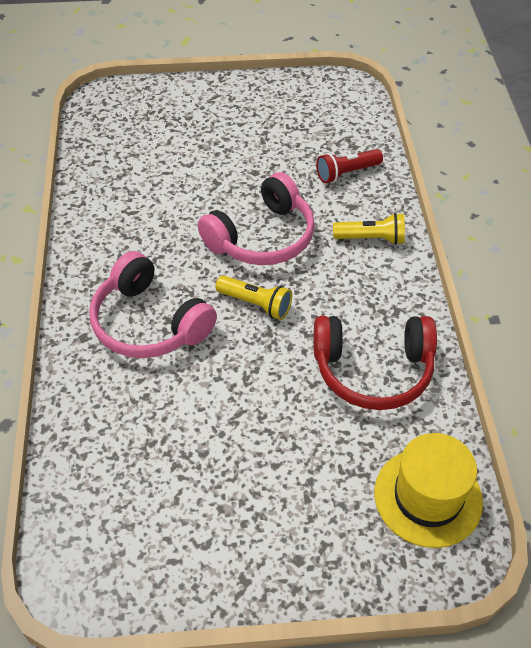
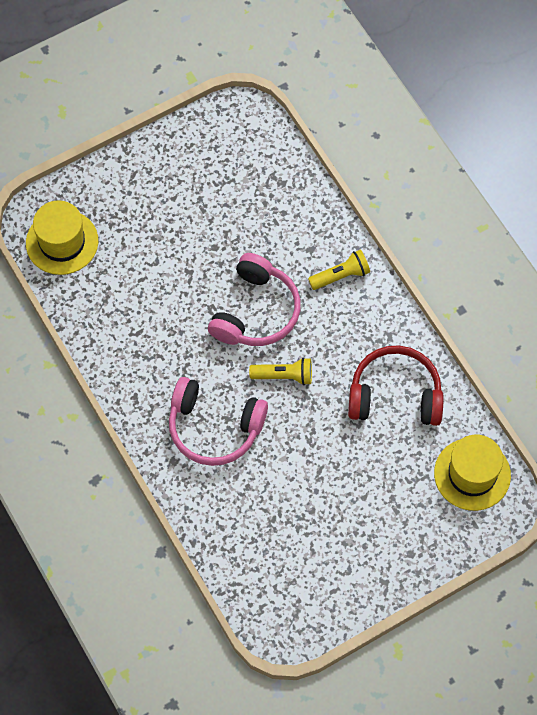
camera: 25 degrees left, 15 degrees up
red headphones [313,316,437,410] -> red headphones turned 150 degrees counterclockwise [348,346,444,426]
red flashlight [316,149,383,183] -> none
none -> yellow hat [26,200,98,275]

